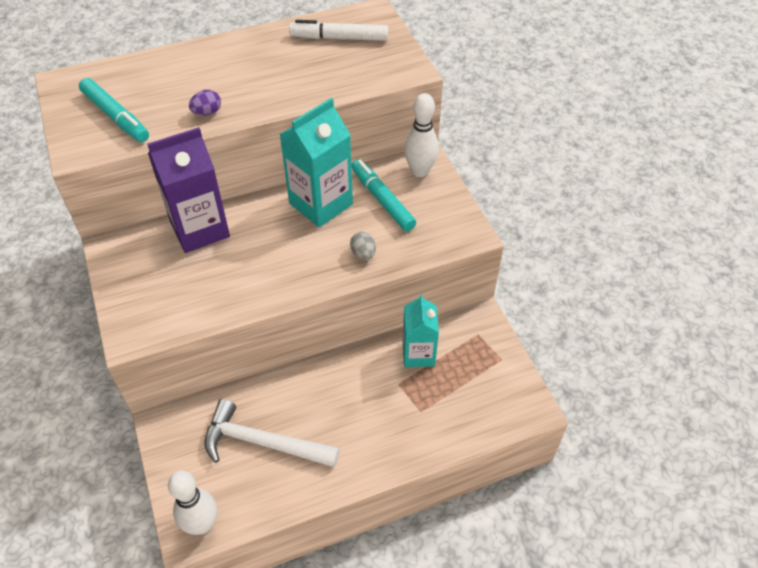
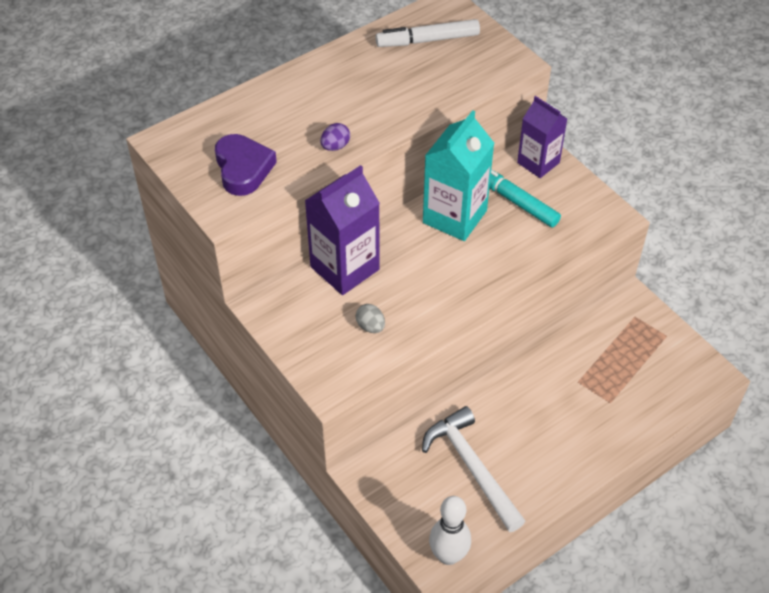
camera: 15 degrees left, 0 degrees up
turquoise marker [79,78,149,142] -> purple heart [215,134,277,196]
white hammer [205,399,340,468] -> white hammer turned 60 degrees clockwise [422,406,525,532]
grey egg [350,232,376,260] -> grey egg moved to [356,304,385,333]
turquoise carton [403,294,439,367] -> none
white bowling pin [404,93,439,177] -> purple carton [517,96,567,178]

